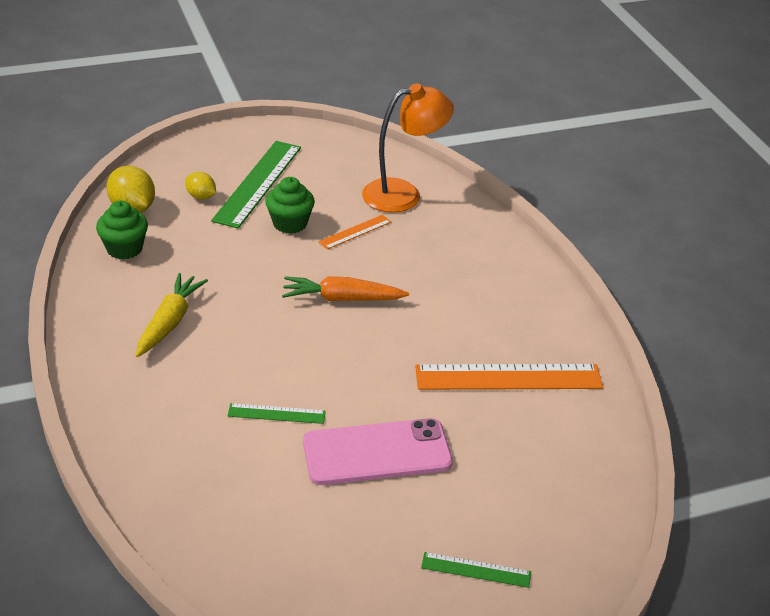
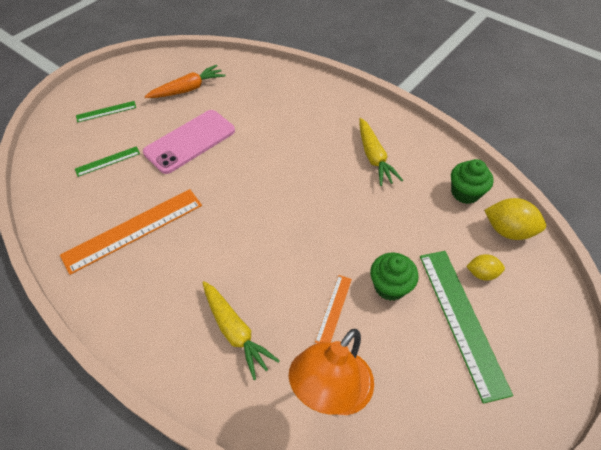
camera: 150 degrees right, 15 degrees up
green ruler [228,403,326,424] -> green ruler moved to [75,146,140,177]
orange carrot [282,276,409,301] -> orange carrot moved to [144,65,225,98]
none -> yellow carrot [202,281,280,380]

